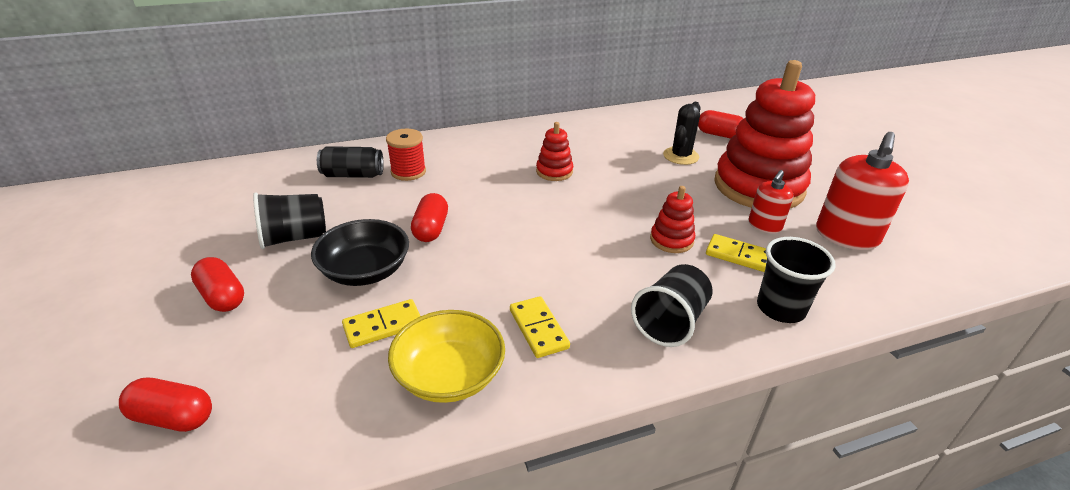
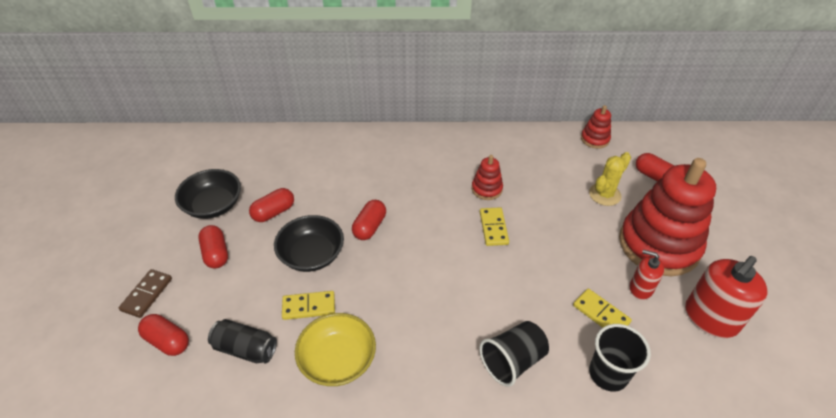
camera: 20 degrees right, 10 degrees up
black cup [253,192,326,249] -> red capsule [249,188,294,222]
black can [317,146,384,178] -> black can moved to [208,319,277,363]
red spool [386,129,426,181] -> none
yellow domino [510,296,570,358] -> yellow domino moved to [480,207,509,246]
red stacking toy [650,186,695,253] -> red stacking toy moved to [581,105,611,149]
black cactus [663,102,701,165] -> yellow cactus [589,152,631,206]
red soap dispenser [749,170,794,233] -> red soap dispenser turned 60 degrees clockwise [629,250,664,300]
none -> brown domino [119,269,172,318]
none -> black bowl [175,169,241,219]

